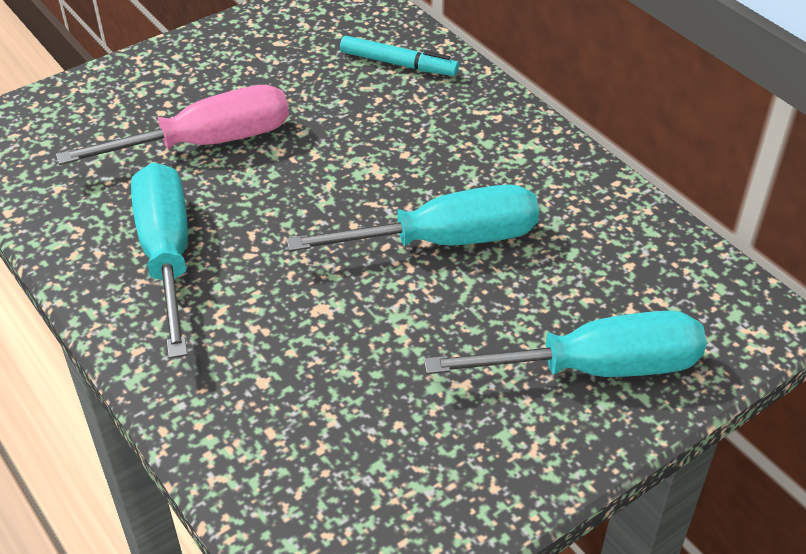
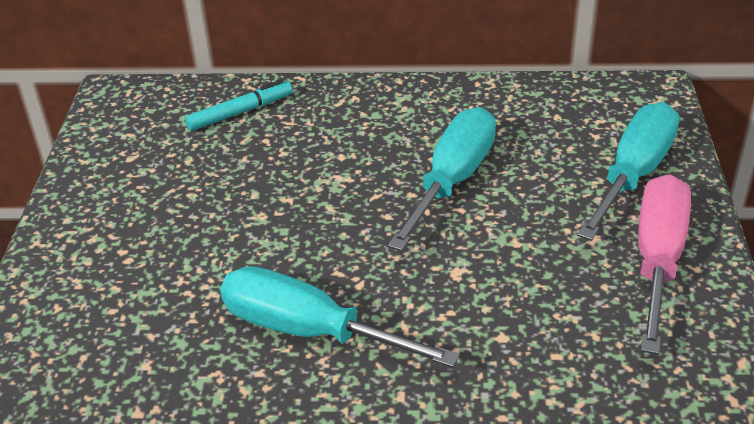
camera: 50 degrees left, 5 degrees down
pink screwdriver [56,85,289,165] -> pink screwdriver moved to [638,174,691,355]

